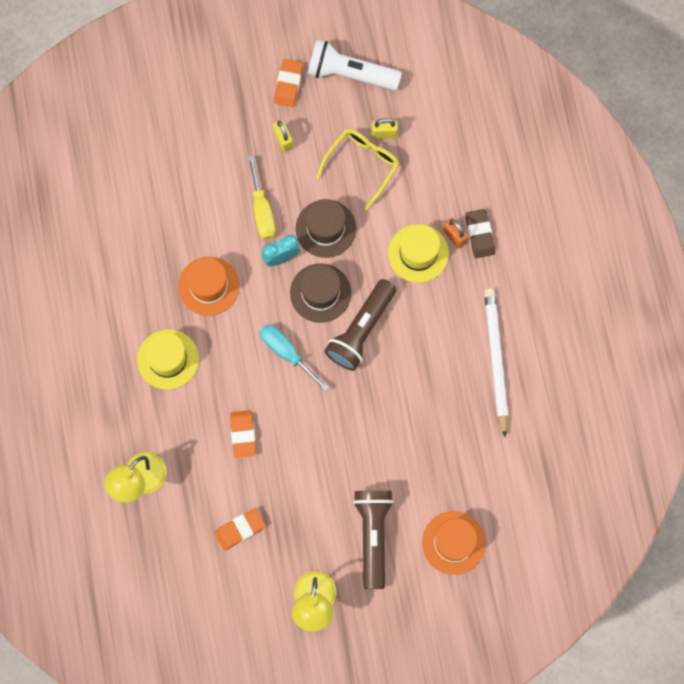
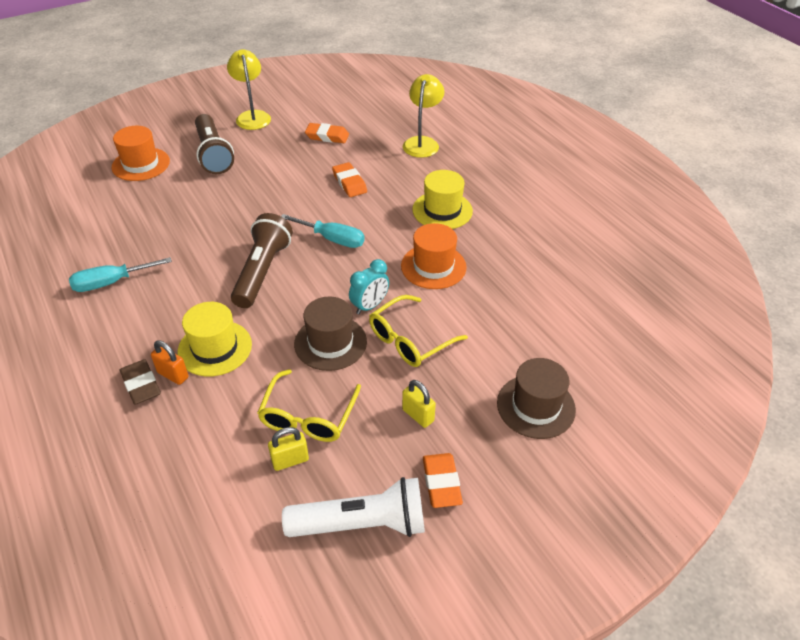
camera: 160 degrees right, 30 degrees down
orange eraser [214,508,266,550] -> orange eraser turned 60 degrees clockwise [305,123,349,143]
yellow screwdriver [248,155,276,240] -> yellow glasses [369,295,468,367]
brown hat [290,263,351,323] -> brown hat moved to [497,358,576,439]
white pencil [484,288,508,437] -> turquoise screwdriver [69,257,172,292]

